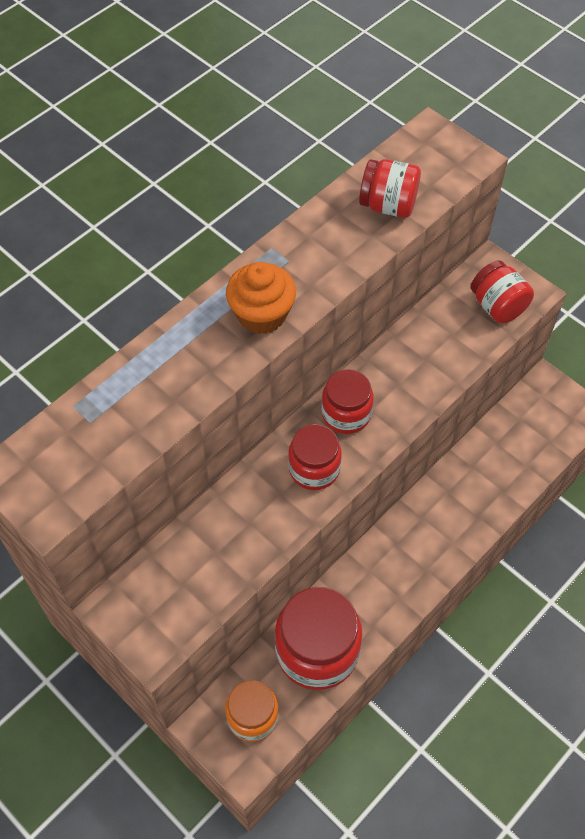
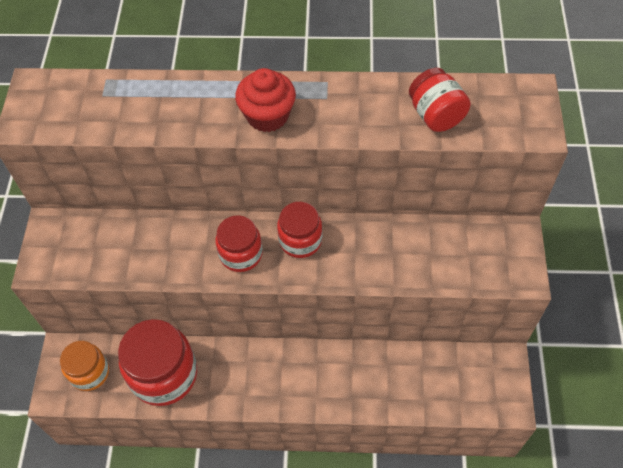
camera: 50 degrees right, 0 degrees up
orange cupcake [226,262,296,334] -> red cupcake [235,68,296,132]
red jar [471,260,534,323] -> none

